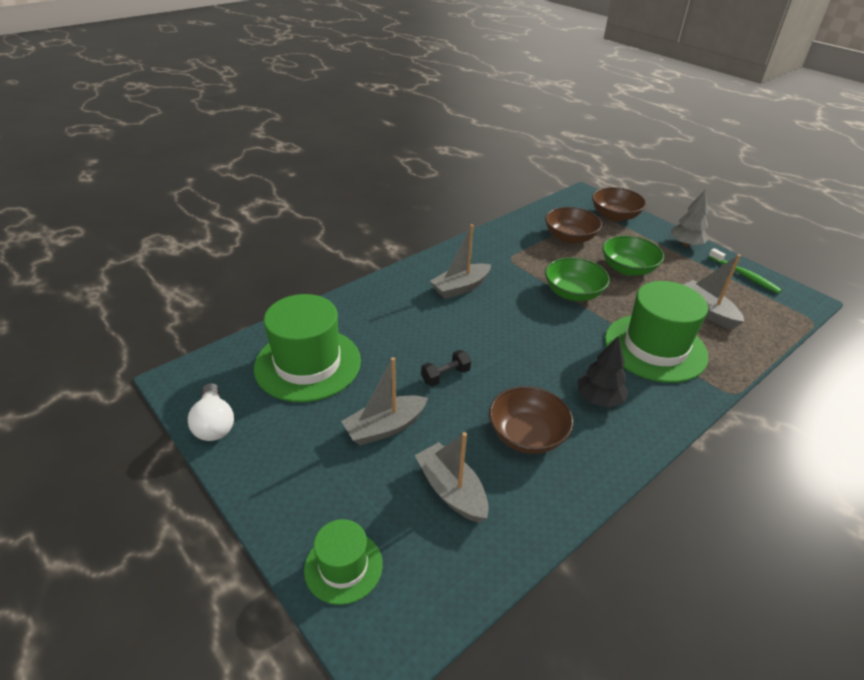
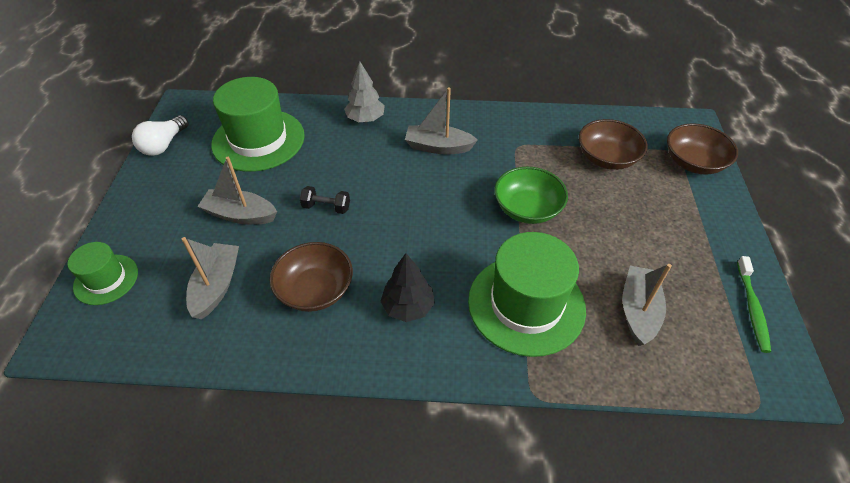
camera: 45 degrees right, 10 degrees up
green bowl [602,235,664,276] -> none
grey tree [671,189,709,247] -> grey tree moved to [344,61,385,122]

